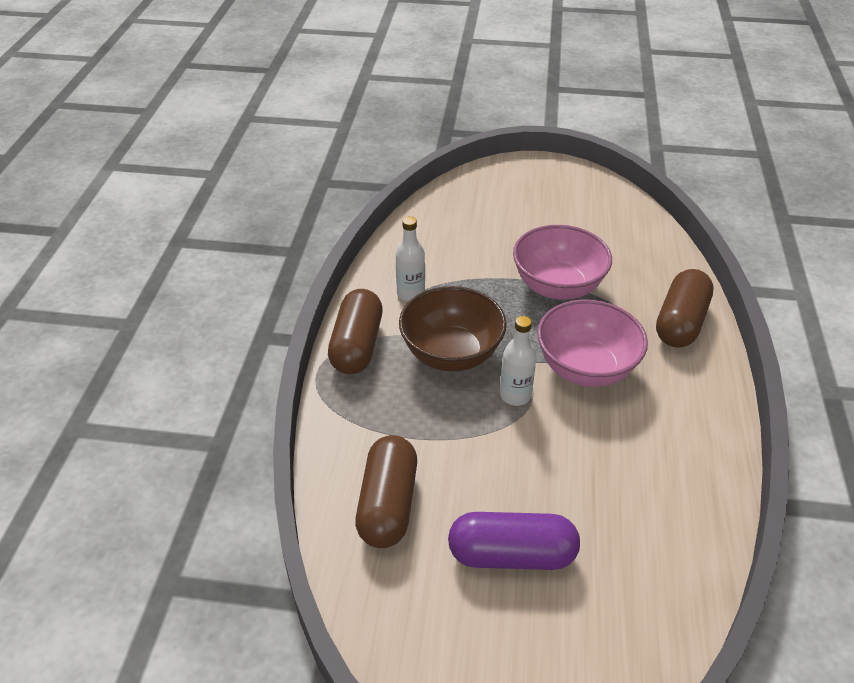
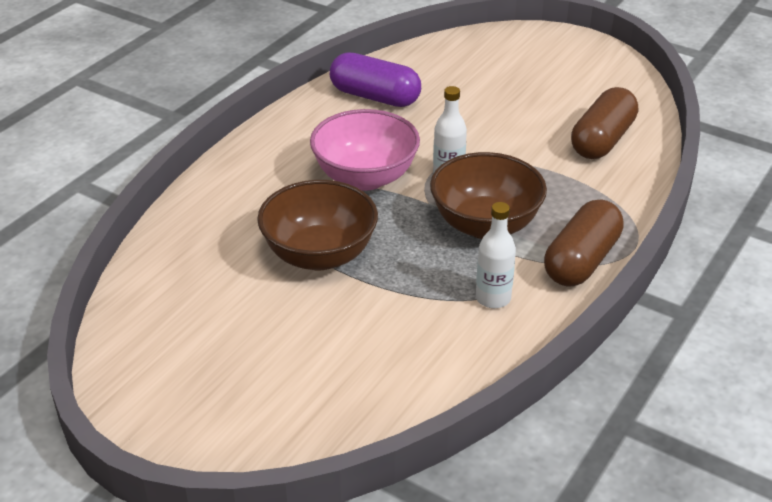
camera: 155 degrees left, 5 degrees down
purple capsule [448,512,580,570] -> purple capsule moved to [330,52,421,107]
pink bowl [513,225,612,300] -> brown bowl [257,180,378,270]
brown capsule [656,269,714,348] -> none

